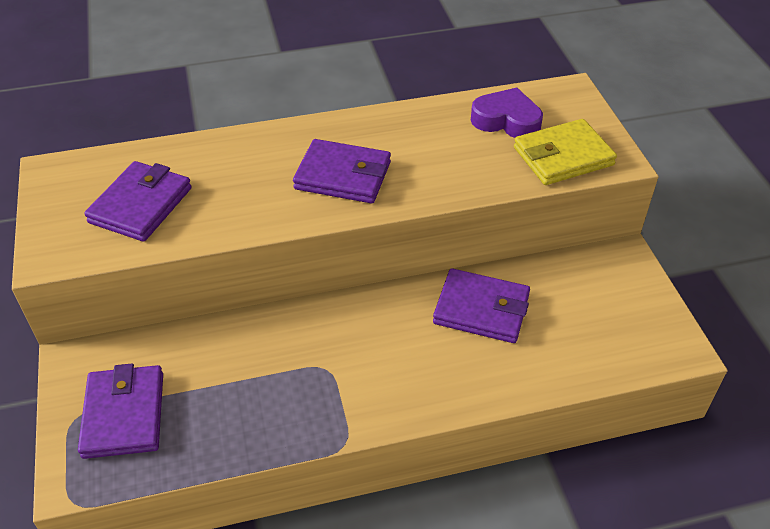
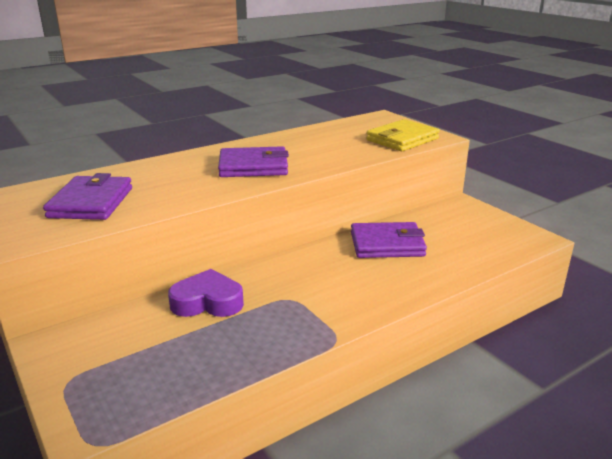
camera: 20 degrees left, 20 degrees down
purple wallet [78,363,163,459] -> none
purple heart [471,88,543,138] -> purple heart moved to [168,269,244,317]

